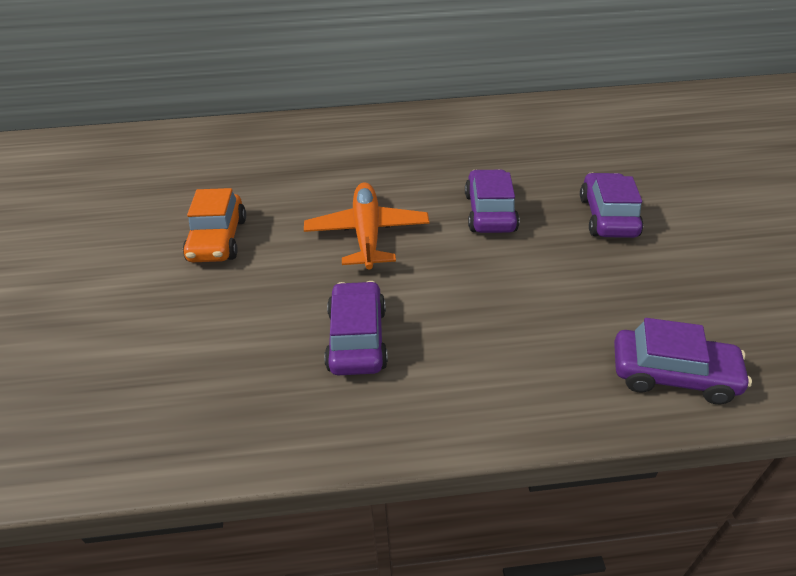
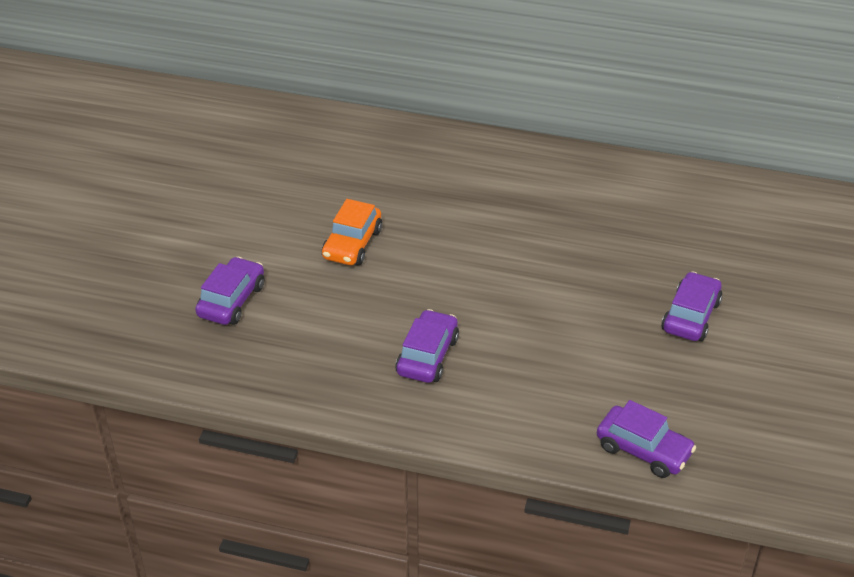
camera: 20 degrees right, 0 degrees up
orange plane [304,182,429,270] -> none
purple car [465,169,520,233] -> purple car moved to [195,257,265,325]

